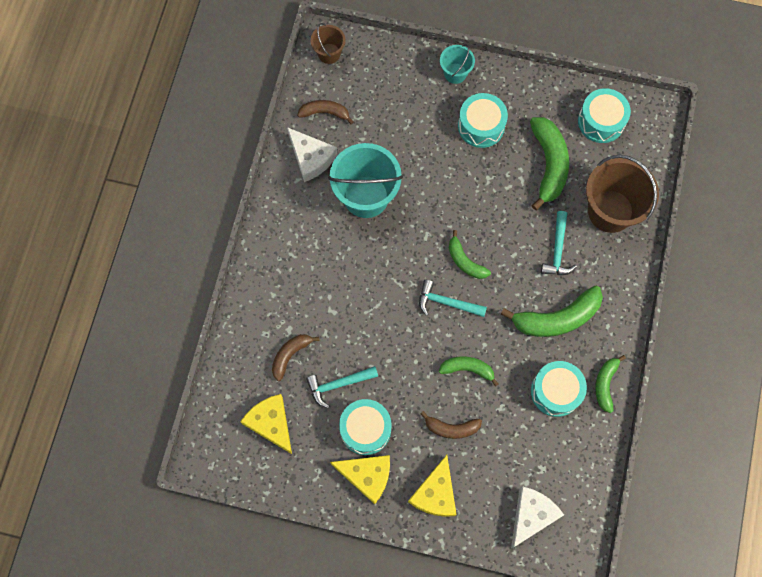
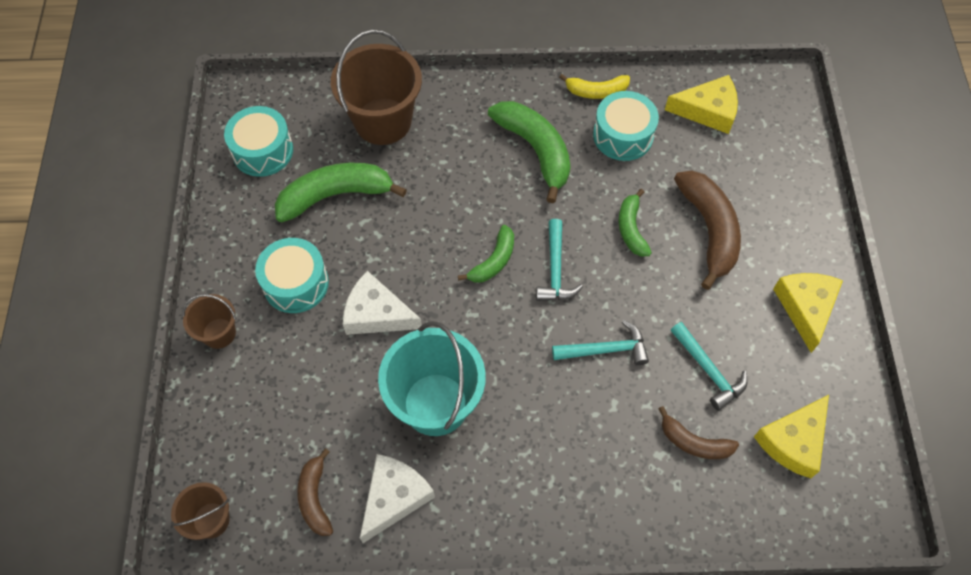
camera: 105 degrees left, 10 degrees down
turquoise drum [339,399,392,455] -> none
yellow cheese [408,455,457,517] -> yellow cheese moved to [665,75,738,134]
brown banana [421,411,482,439] -> brown banana [674,170,741,290], size x1.73
turquoise bucket [440,44,475,84] -> brown bucket [182,294,236,349]
white cheese [511,486,564,548] -> white cheese moved to [343,271,422,335]
turquoise hammer [541,211,577,275] -> turquoise hammer moved to [552,320,649,365]
green banana [595,355,626,413] -> yellow banana [559,74,630,99]

